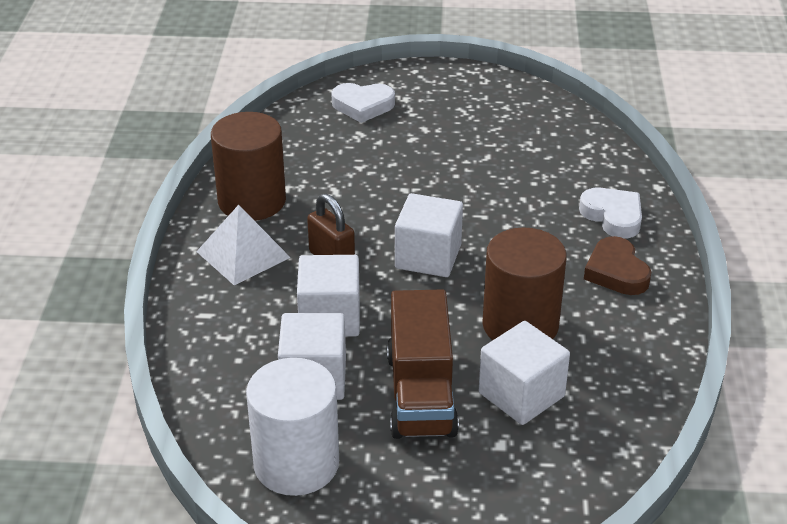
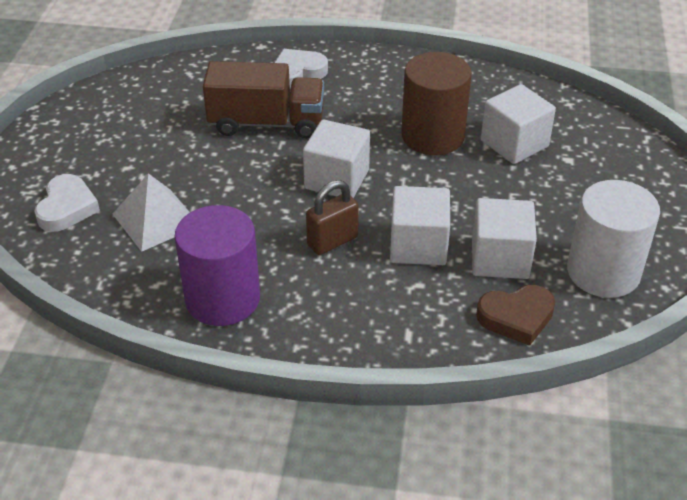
camera: 85 degrees left, 5 degrees up
white pyramid [196,205,291,285] -> white pyramid moved to [113,173,190,252]
brown cylinder [211,112,286,221] -> purple cylinder [175,205,260,326]
brown truck [387,289,459,439] -> brown truck moved to [203,61,324,139]
brown heart [584,236,651,295] -> brown heart moved to [476,285,555,346]

